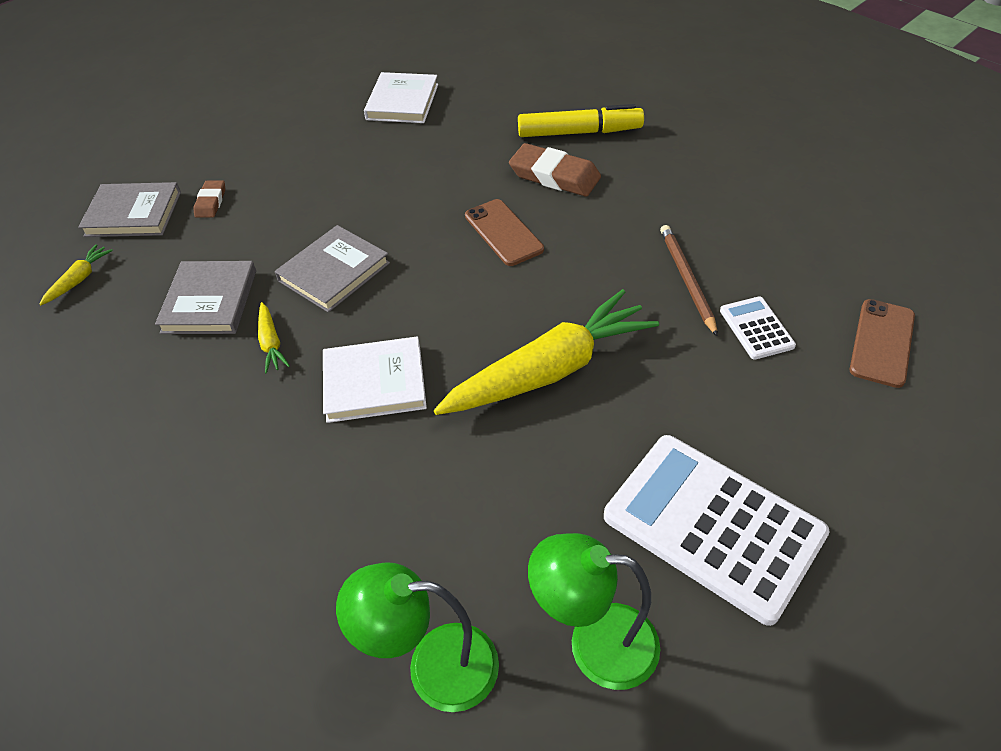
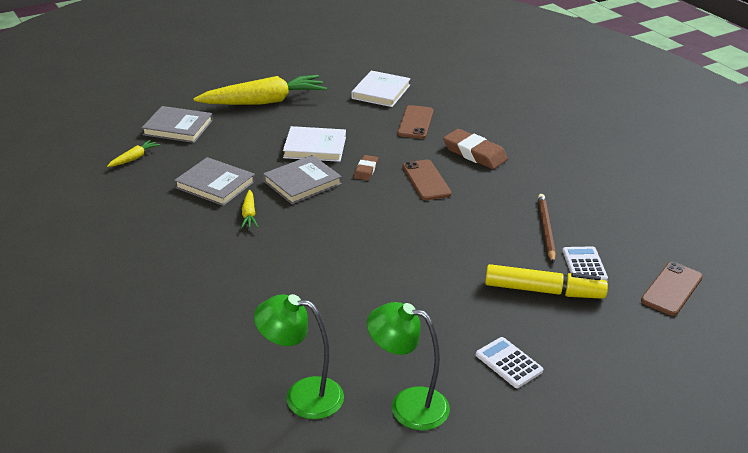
camera: 10 degrees right, 15 degrees down
grey book [155,261,256,334] -> grey book turned 75 degrees counterclockwise [174,157,255,206]
brown eraser [193,180,225,218] -> brown eraser moved to [354,155,378,181]
white book [323,337,427,423] -> white book moved to [283,126,346,162]
yellow carrot [434,289,659,415] -> yellow carrot moved to [193,75,327,105]
yellow marker [518,104,644,137] -> yellow marker moved to [485,264,608,299]
white calculator [604,435,830,626] -> white calculator [476,337,543,388], size x0.46
none -> brown phone [397,105,434,139]

